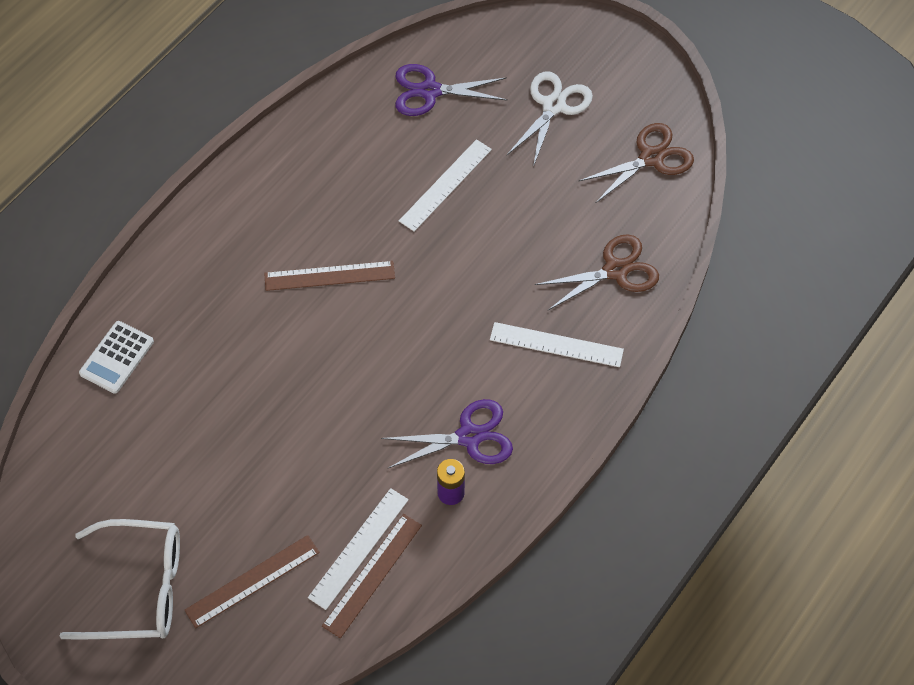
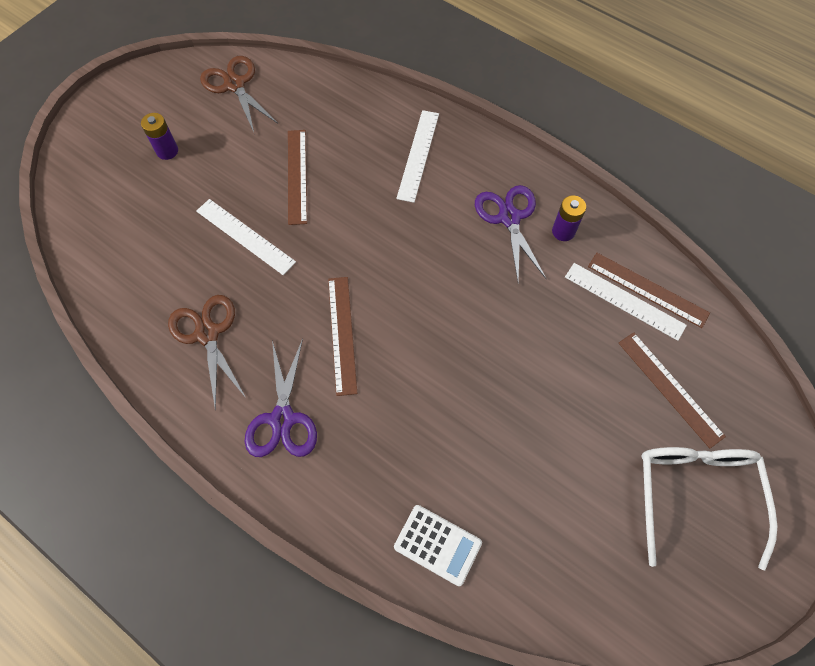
camera: 90 degrees left, 5 degrees up
purple scissors [395,64,508,116] -> purple scissors moved to [245,339,317,457]
white scissors [507,71,593,167] -> purple battery [141,113,178,160]
brown scissors [535,234,659,310] -> brown scissors moved to [168,295,246,411]
none -> brown ruler [288,130,307,225]

